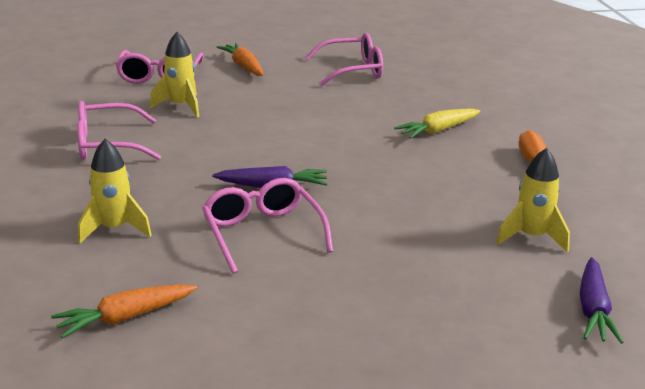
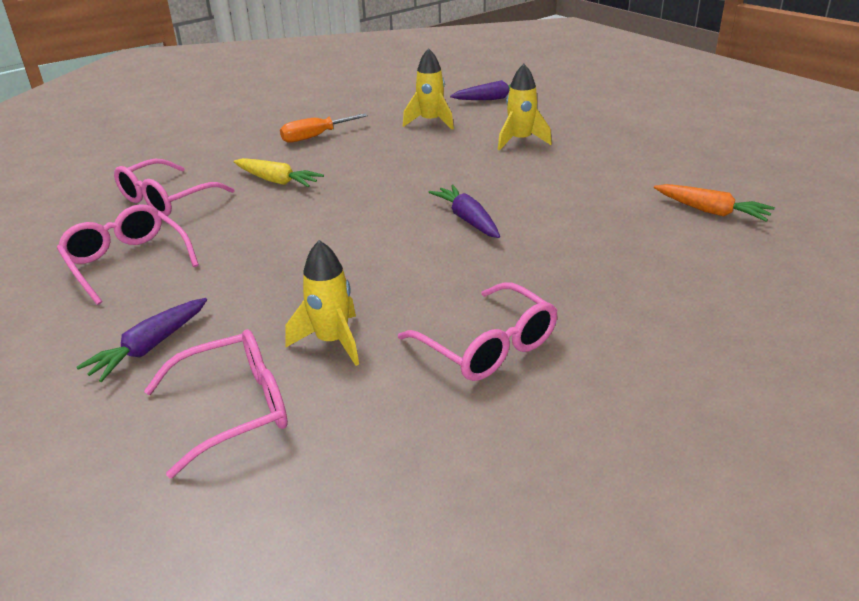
camera: 115 degrees left, 5 degrees up
yellow rocket [78,139,152,244] -> yellow rocket moved to [498,64,552,151]
pink glasses [202,178,333,274] -> pink glasses moved to [114,159,234,216]
orange carrot [217,43,264,76] -> purple carrot [76,298,207,382]

